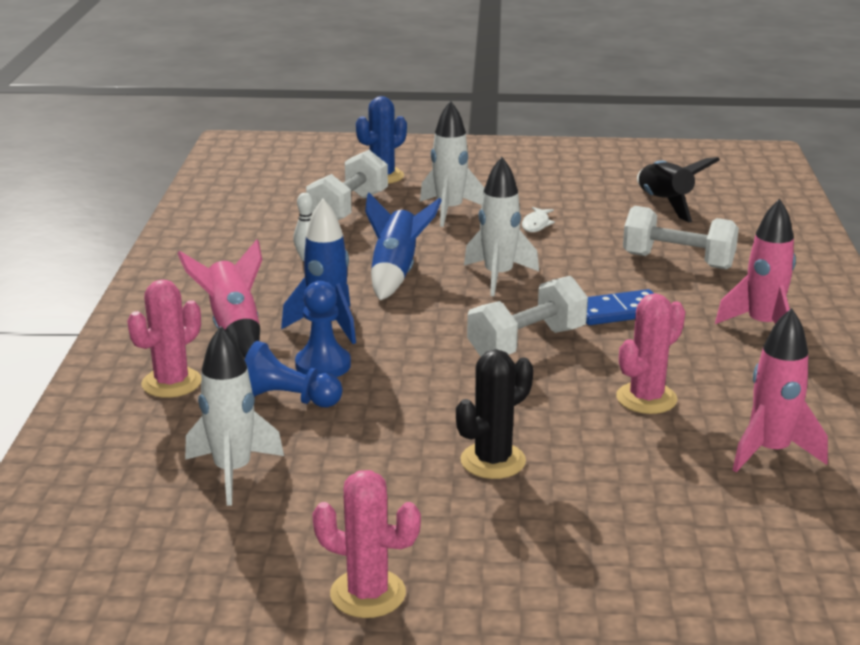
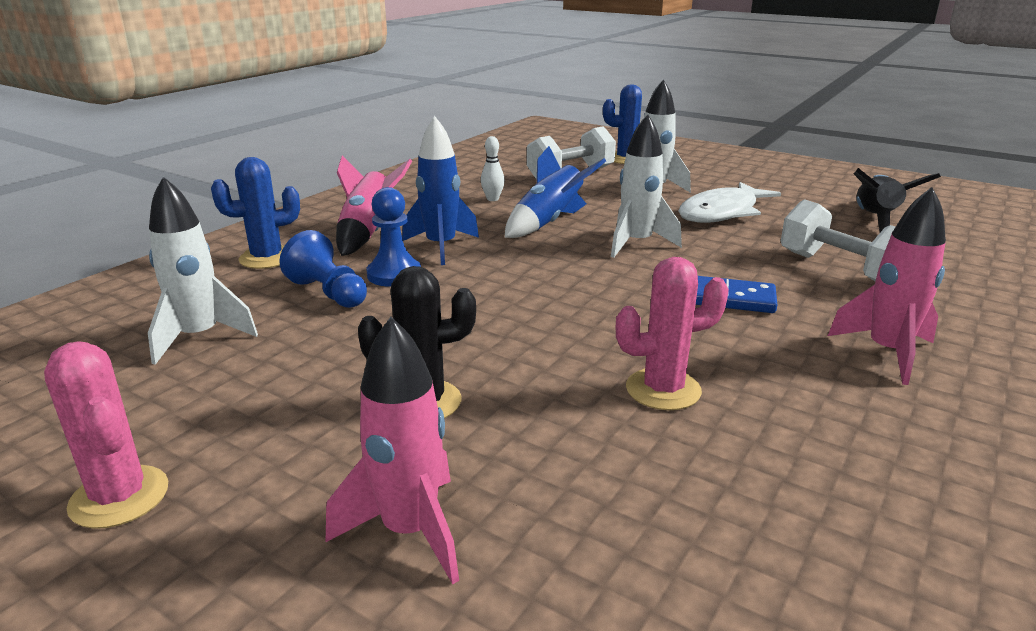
camera: 30 degrees right, 0 degrees up
pink cactus [127,279,201,398] -> blue cactus [211,157,300,269]
white dumbbell [467,276,588,357] -> none
white fish [522,207,555,232] -> white fish [678,182,781,223], size x2.20
pink rocket [733,308,828,472] -> pink rocket moved to [325,317,459,584]

